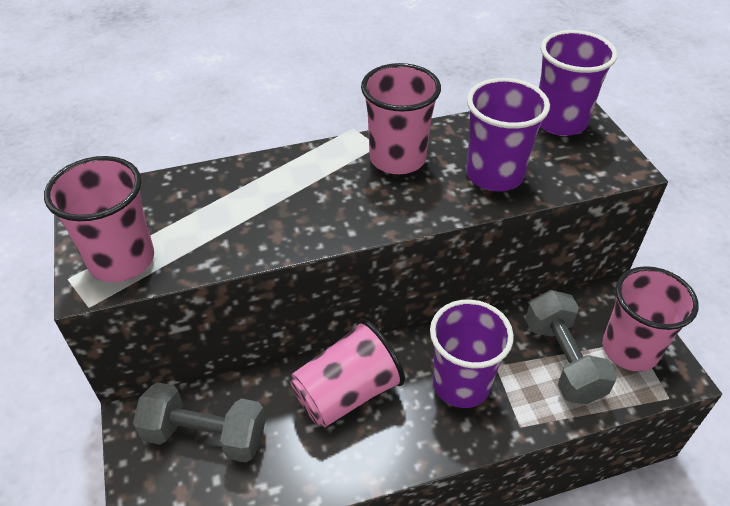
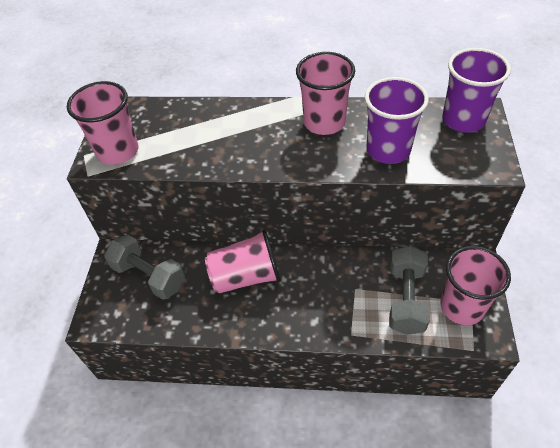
camera: 25 degrees right, 5 degrees up
purple cup [430,299,514,408] -> none

